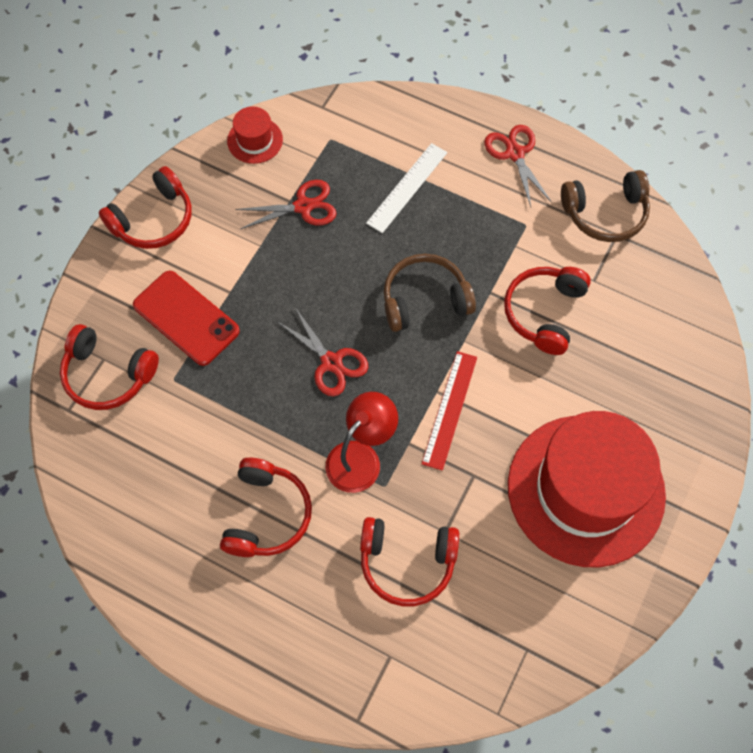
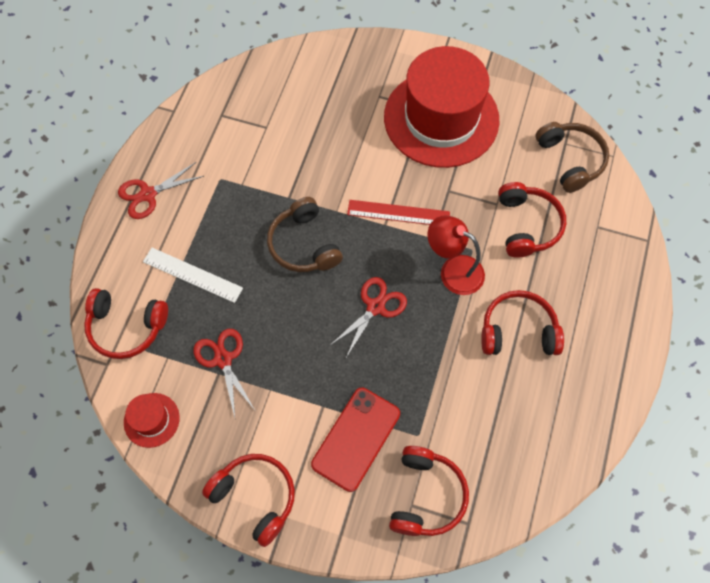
camera: 100 degrees left, 0 degrees up
red headphones [504,267,591,355] -> red headphones moved to [84,288,168,359]
brown headphones [561,170,650,242] -> brown headphones moved to [536,122,609,193]

